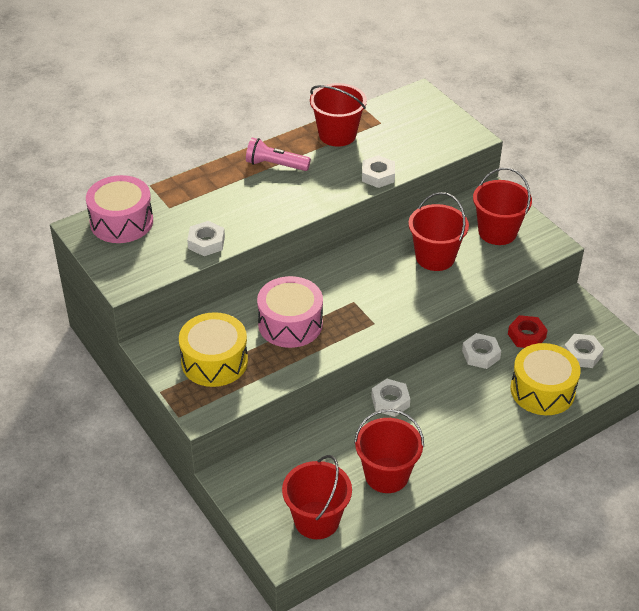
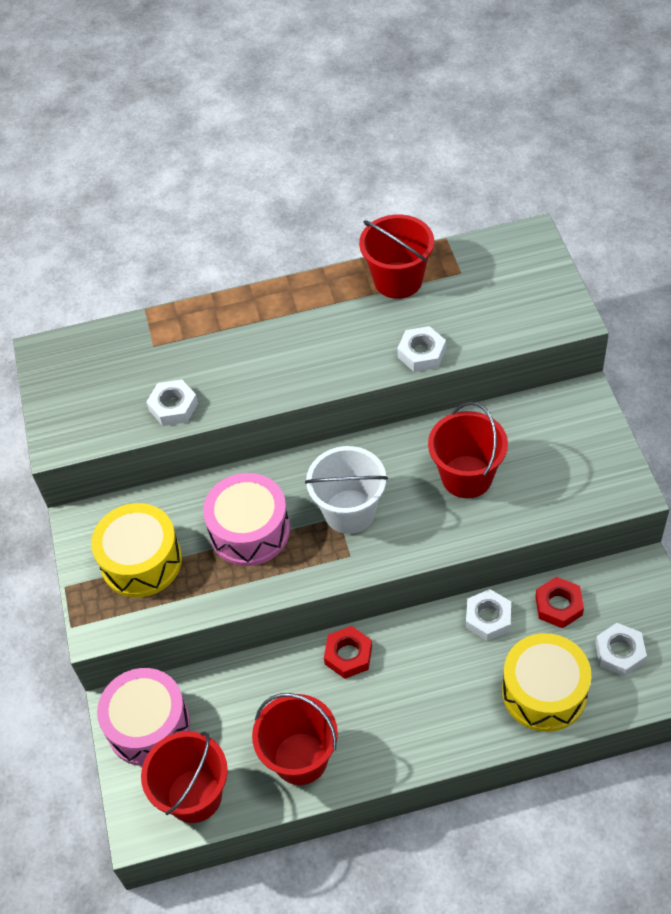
camera: 25 degrees right, 10 degrees up
pink drum [86,175,153,243] -> pink drum moved to [97,668,190,766]
pink flashlight [246,138,311,171] -> none
white nut [371,379,410,417] -> red nut [324,626,372,679]
red bucket [473,167,532,245] -> none
none -> white bucket [305,446,388,534]

